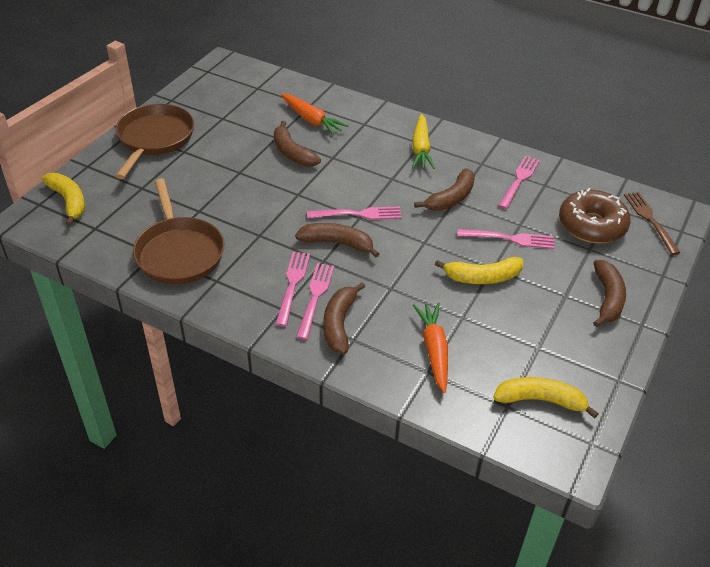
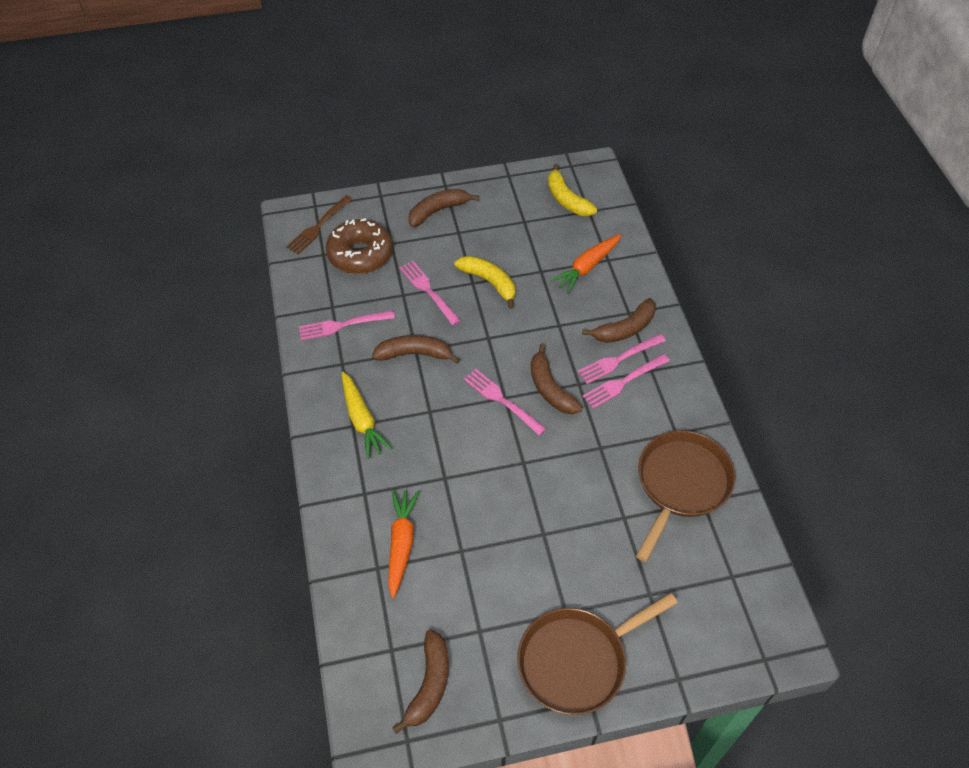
camera: 130 degrees left, 10 degrees up
yellow banana [42,173,85,226] -> none
brown banana [274,121,321,167] -> brown banana moved to [392,629,449,734]
yellow carrot [412,114,435,169] -> yellow carrot turned 105 degrees clockwise [342,372,392,459]

